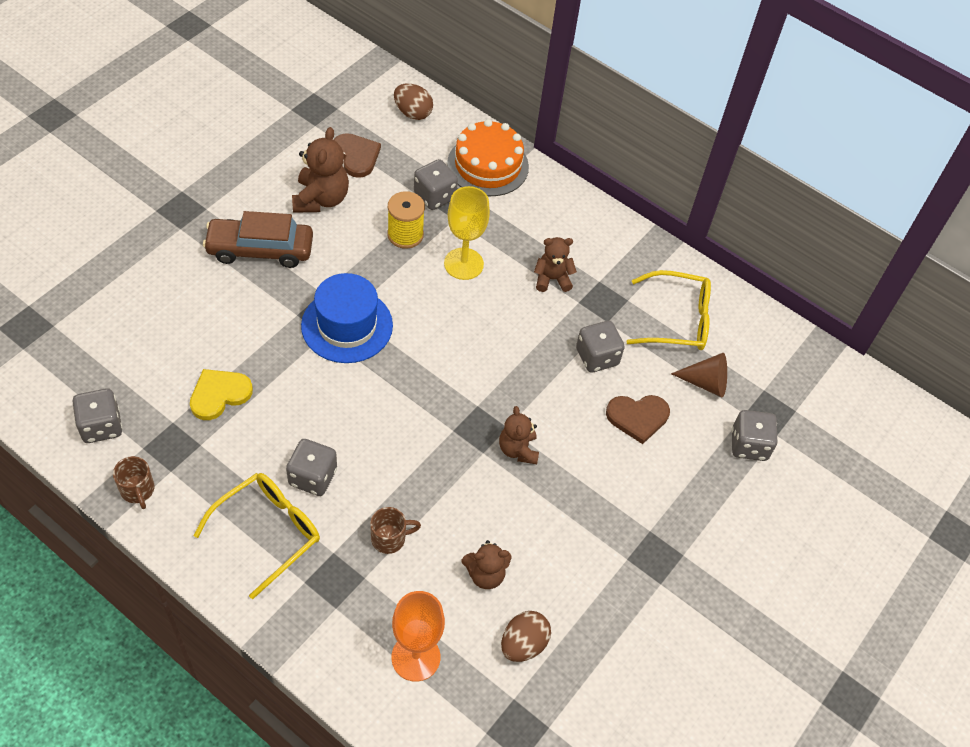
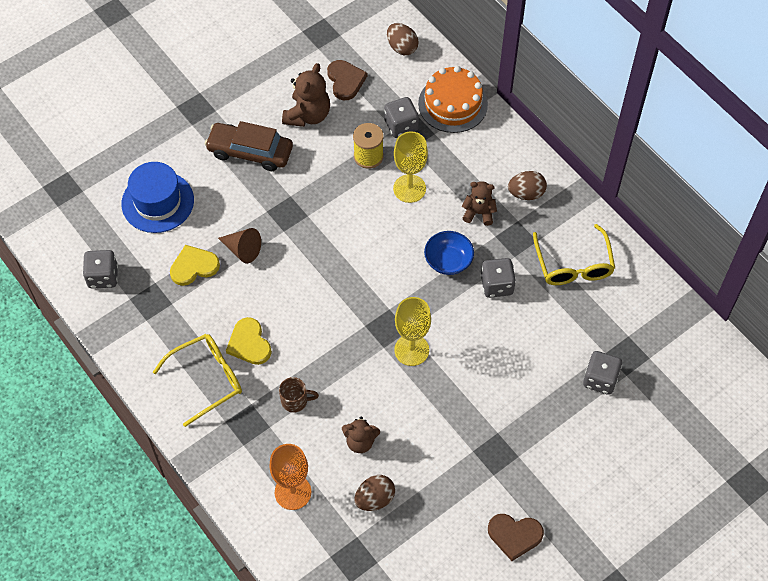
camera: 20 degrees right, 5 degrees up
brown mug [113,456,155,509] -> none
grey dice [286,439,337,496] -> yellow heart [226,317,272,365]
blue hat [301,273,393,363] -> blue hat moved to [121,162,194,233]
brown teddy bear [499,406,539,464] -> yellow goblet [394,297,431,366]
brown heart [606,395,670,444] -> brown heart moved to [488,514,544,561]
yellow glasses [626,270,711,350] -> yellow glasses turned 60 degrees clockwise [533,224,615,285]
brown cone [671,353,727,397] -> brown cone moved to [218,228,261,263]
none -> blue bowl [424,231,474,275]
none -> brown egg [508,171,547,200]

